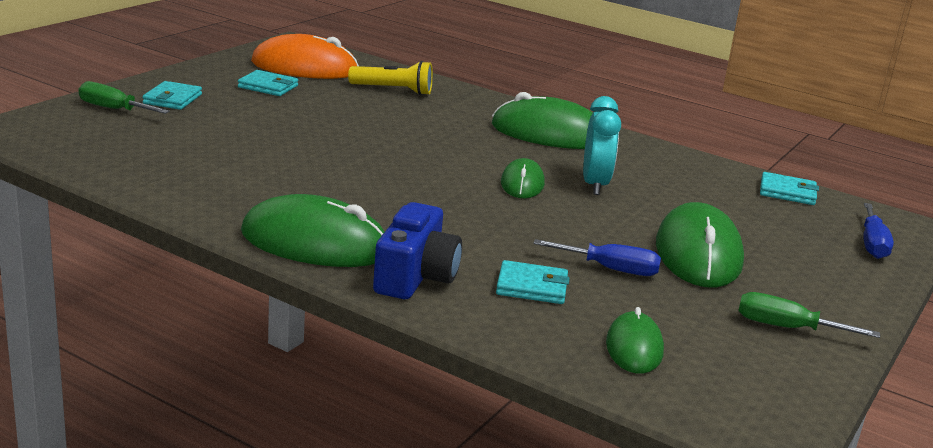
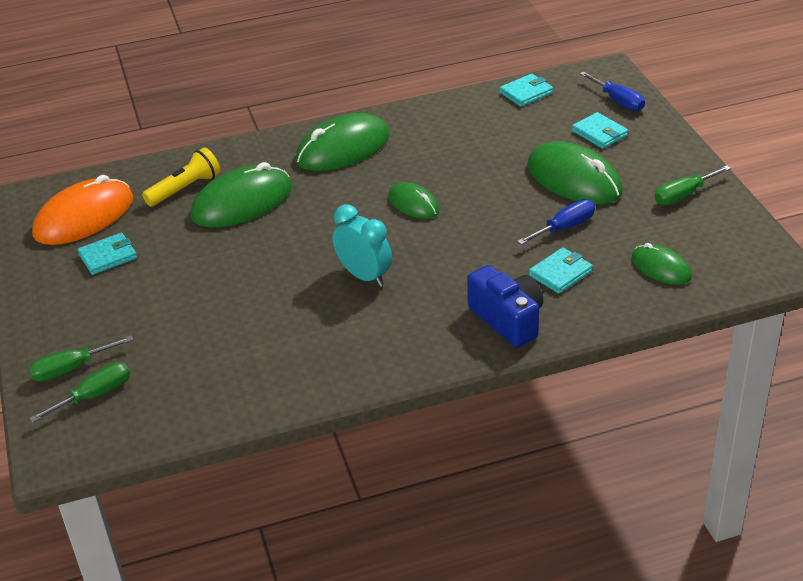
camera: 45 degrees left, 15 degrees up
turquoise wallet [142,81,202,110] -> turquoise wallet moved to [572,112,628,149]
green mouse [241,194,384,267] -> green mouse moved to [190,162,292,228]
turquoise clock [583,96,621,195] -> turquoise clock moved to [333,204,392,287]
none -> green screwdriver [29,362,130,423]

